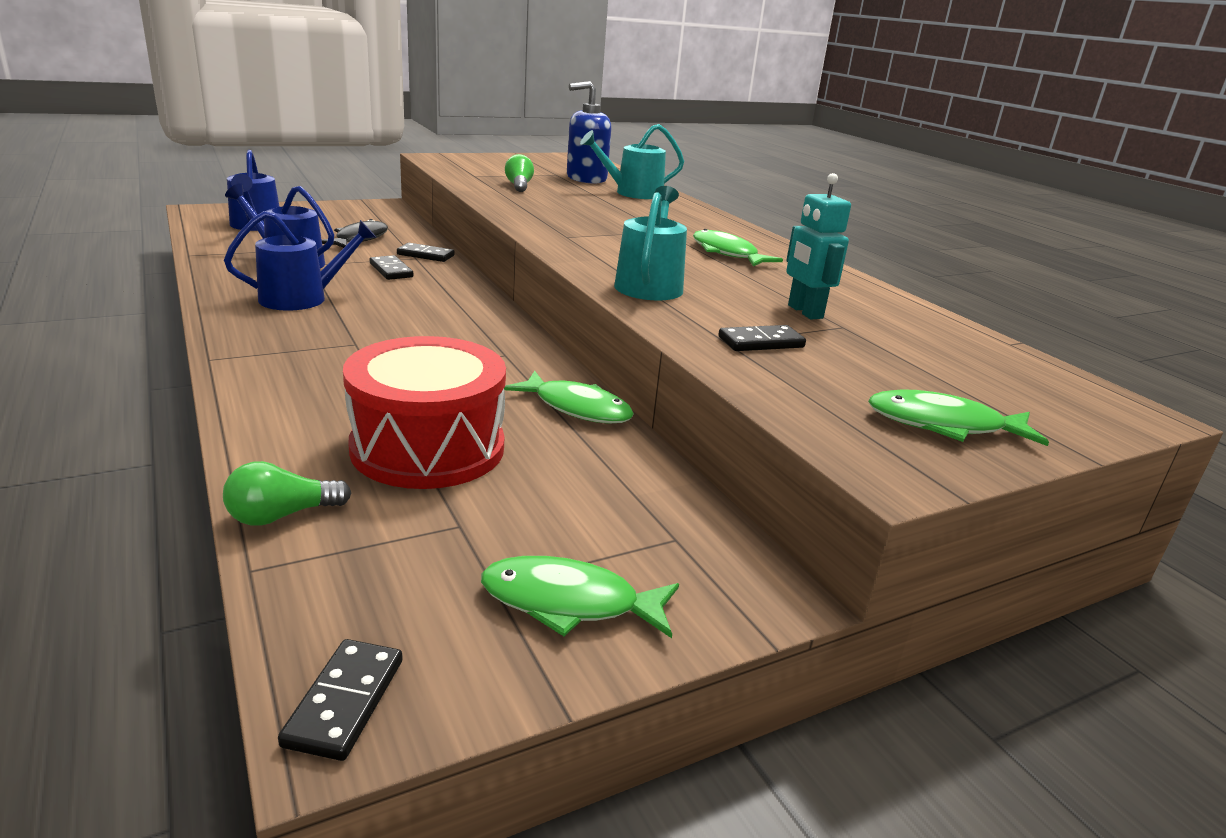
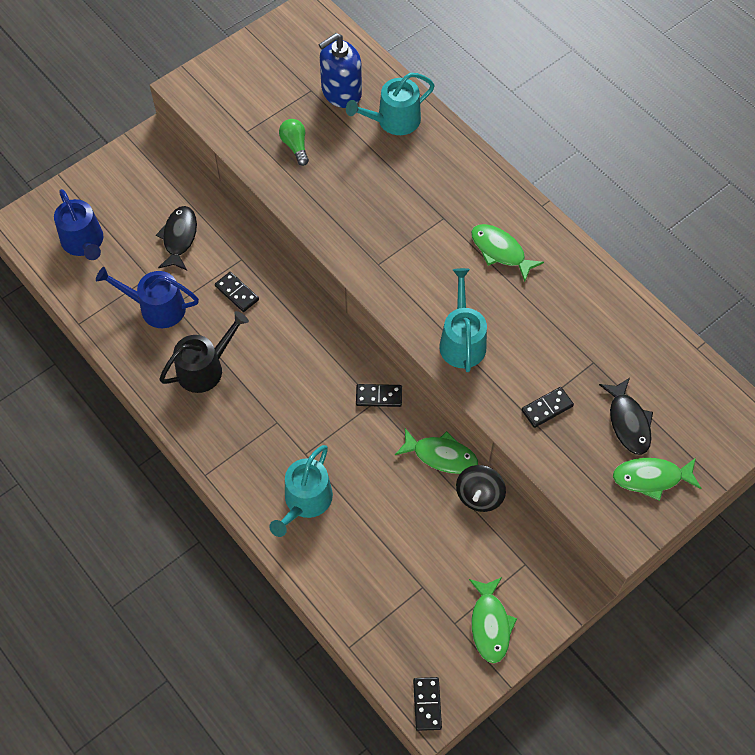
camera: 10 degrees left, 35 degrees up
green light bulb [223,461,351,526] -> none
blue watering can [224,211,377,311] -> black watering can [159,311,249,393]
red drum [343,336,506,489] -> none
black domino [397,243,455,262] -> black domino moved to [356,384,402,407]
green fish [481,556,679,638] -> green fish turned 90 degrees counterclockwise [469,577,517,663]
turquoise robot [786,173,851,319] -> none
none -> turquoise watering can [269,445,333,537]
none -> black spinning top [456,465,506,512]
none -> black fish [599,378,653,455]

